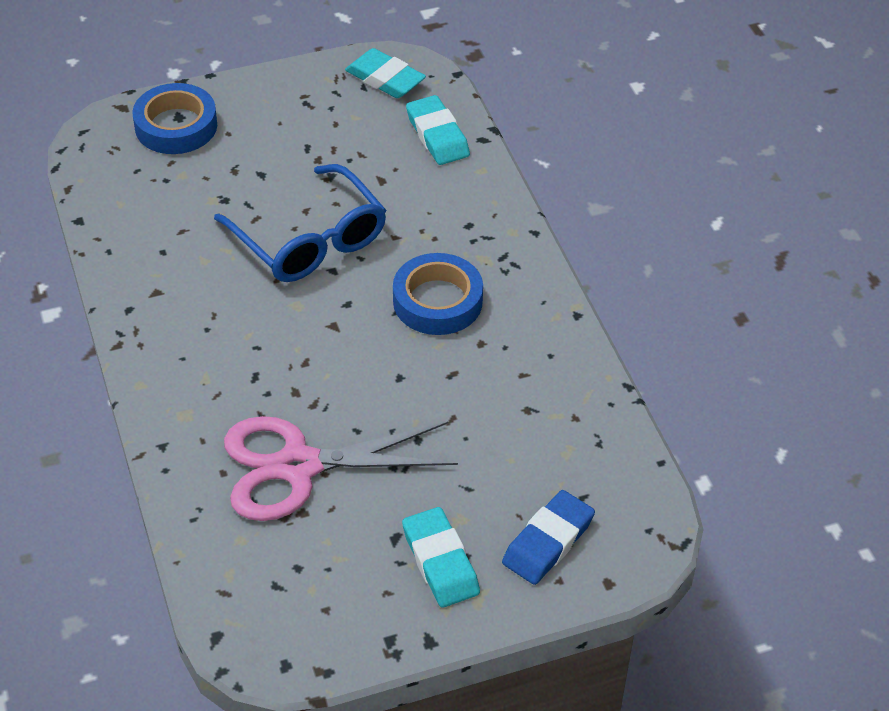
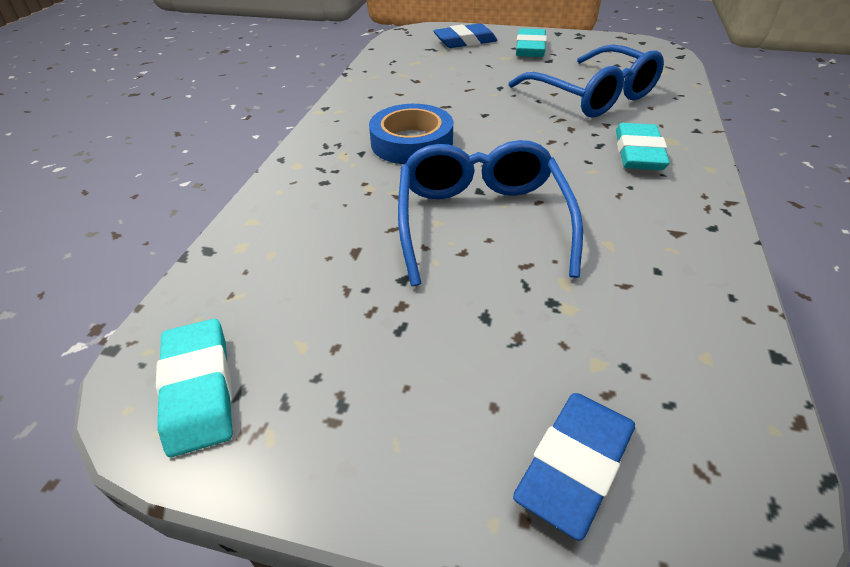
camera: 145 degrees left, 5 degrees down
blue tape [133,83,217,154] -> blue eraser [513,393,635,541]
pink scissors [224,416,458,521] -> blue glasses [508,44,664,118]
turquoise eraser [406,95,470,165] -> turquoise eraser moved to [616,123,670,170]

